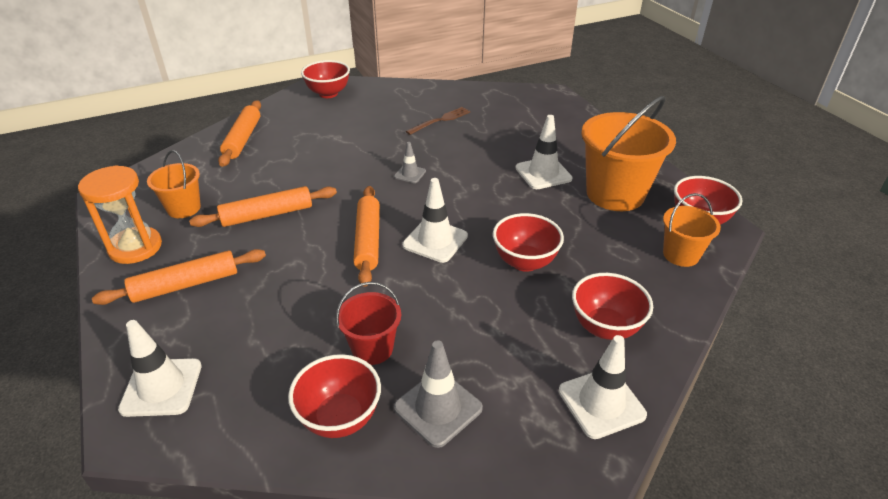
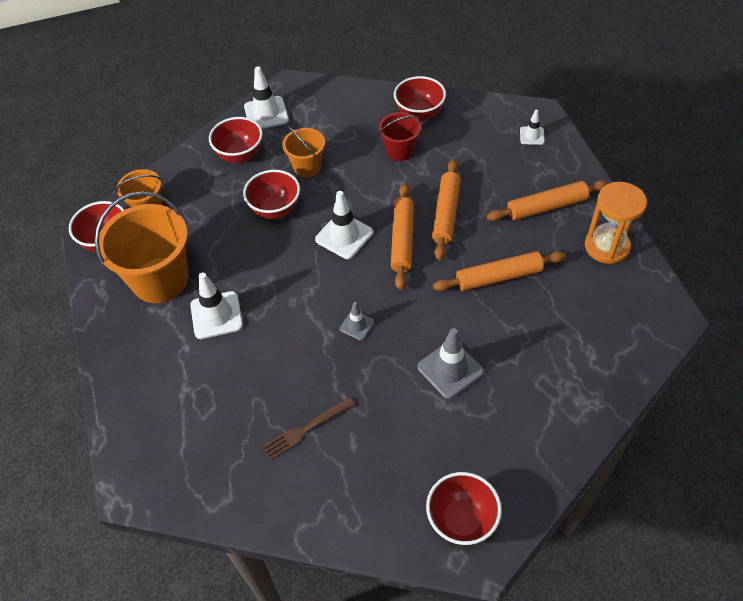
camera: 170 degrees left, 15 degrees up
white traffic cone [118,320,202,417] -> white traffic cone [520,110,545,145], size x0.57
orange bucket [147,150,201,218] -> orange bucket moved to [282,126,325,177]
orange rolling pin [218,100,261,167] -> orange rolling pin moved to [432,159,461,260]
grey traffic cone [394,340,483,448] -> grey traffic cone moved to [417,328,484,399]

